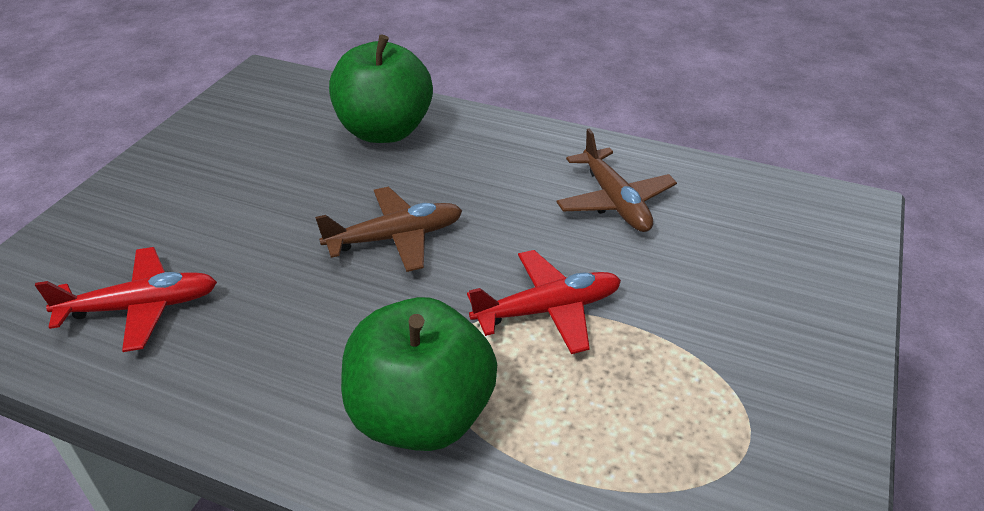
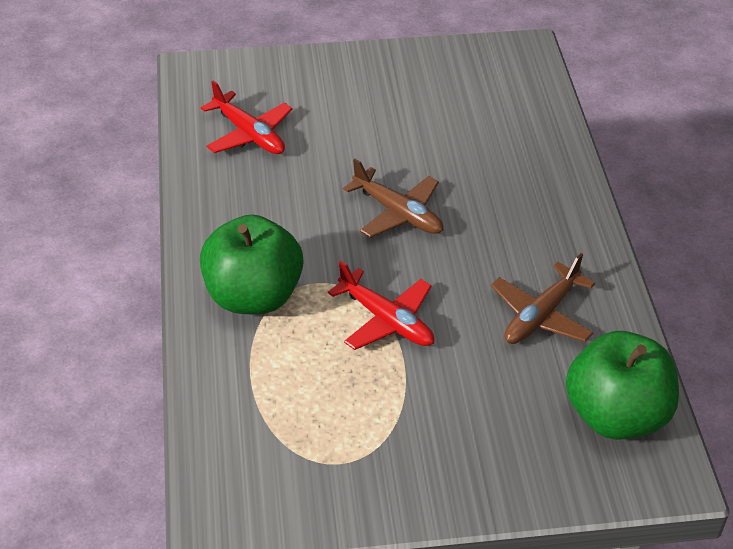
camera: 60 degrees right, 5 degrees up
green apple [329,34,433,143] -> green apple moved to [566,331,679,440]

